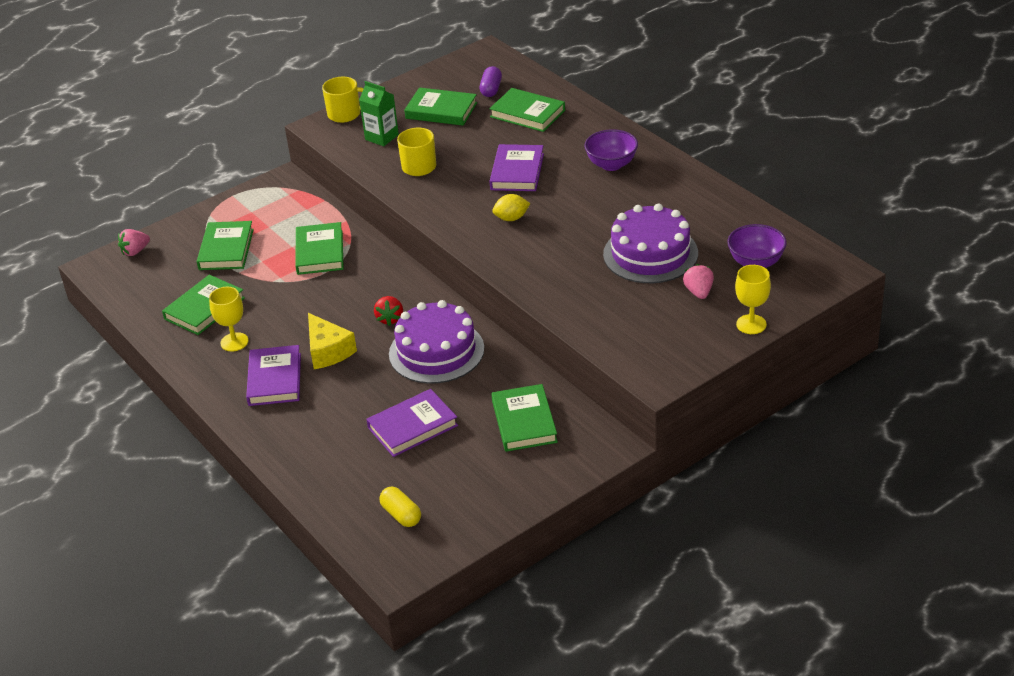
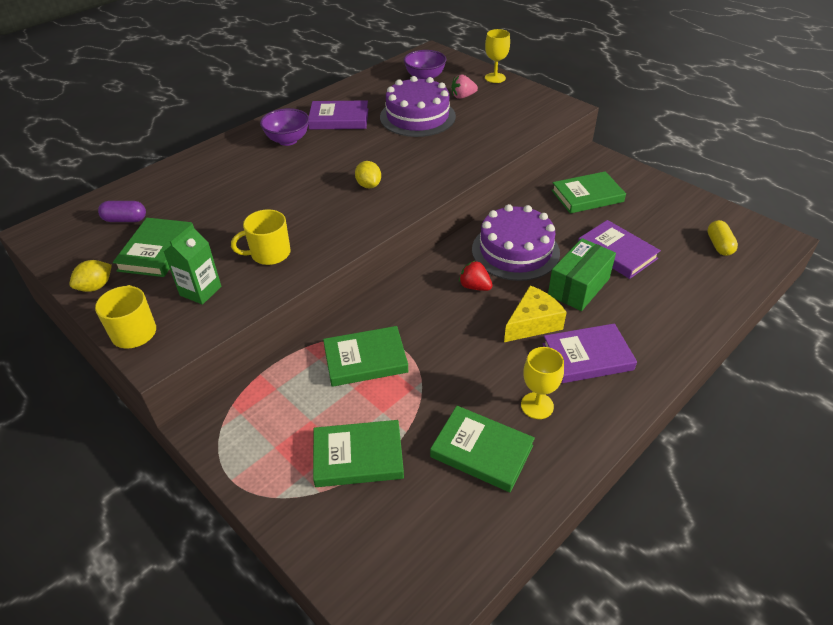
camera: 100 degrees left, 5 degrees up
pink strawberry [118,229,150,256] -> none
red strawberry [374,296,403,326] -> red strawberry turned 135 degrees counterclockwise [459,260,493,291]
yellow capsule [379,487,421,527] -> yellow capsule turned 45 degrees counterclockwise [707,220,738,256]
green book [489,88,565,132] -> none
purple book [489,144,544,191] -> purple book moved to [308,100,368,129]
none -> yellow lemon [70,260,112,292]
none -> green box [548,238,616,311]

